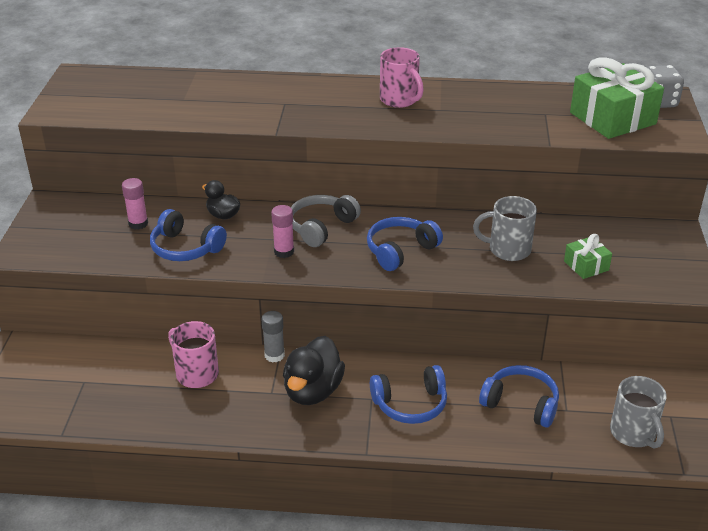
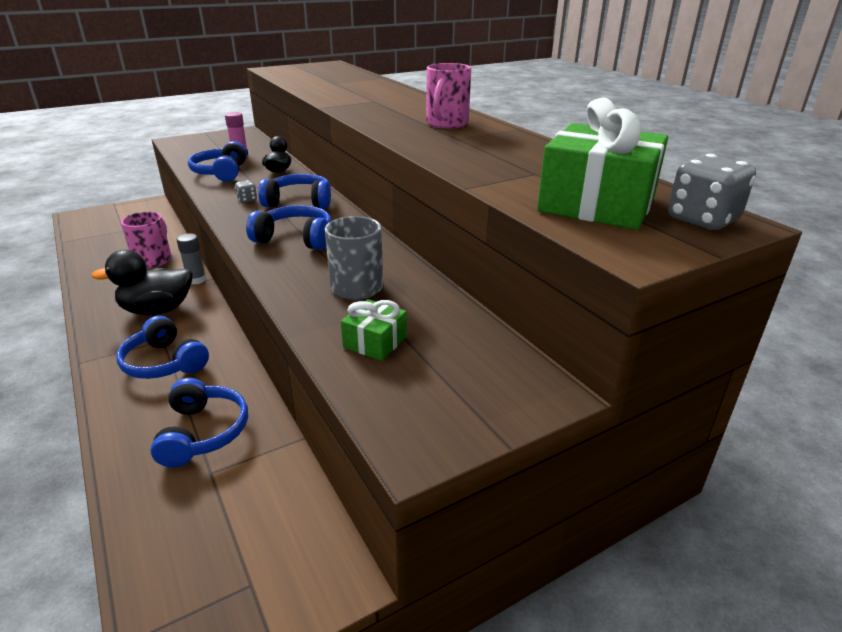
camera: 55 degrees right, 5 degrees down
pink glue stick [271,205,294,258] -> grey dice [235,180,257,202]
grey headphones [291,195,361,247] -> blue headphones [258,174,331,208]
grey mug [610,376,667,449] -> none

